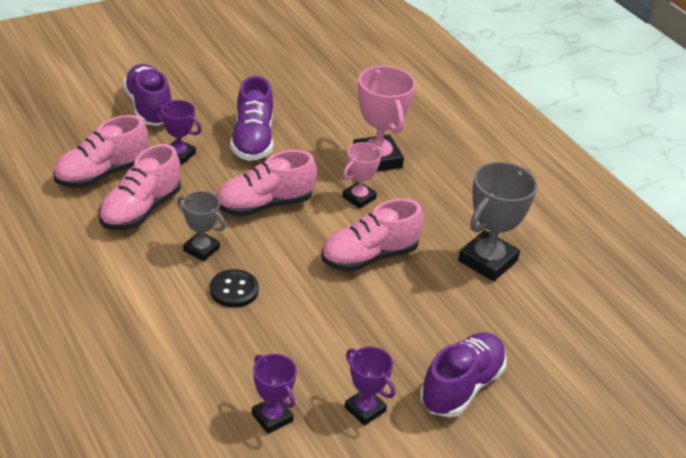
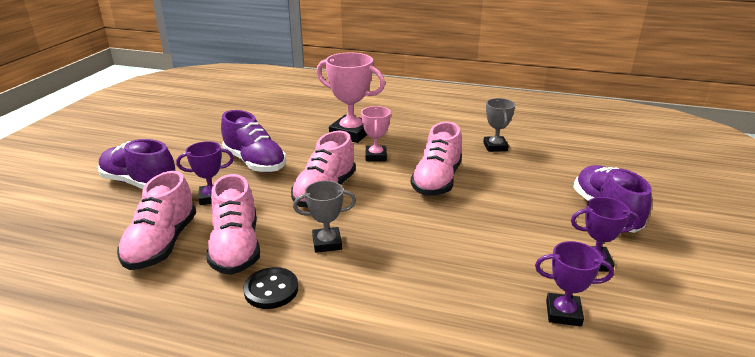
camera: 40 degrees left, 10 degrees down
black button [210,269,259,308] -> black button moved to [243,267,298,309]
grey trophy [458,162,537,282] -> grey trophy [483,98,515,152], size x0.59

